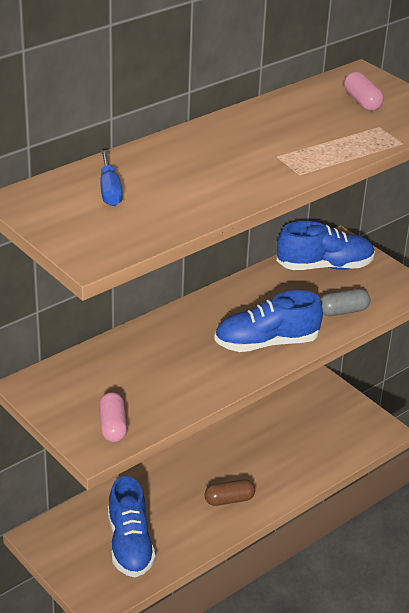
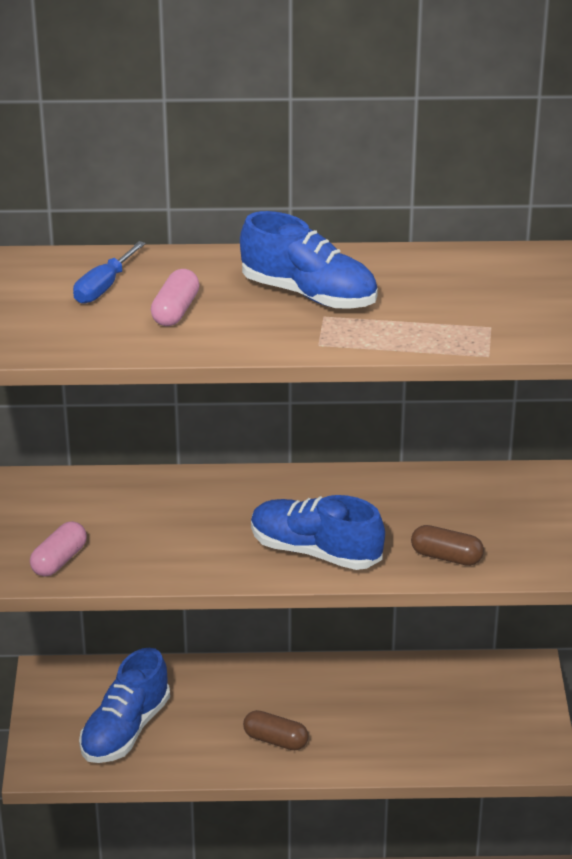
camera: 40 degrees right, 0 degrees up
blue shoe [277,221,375,270] -> blue shoe moved to [240,211,378,309]
grey capsule [320,289,370,316] -> brown capsule [411,525,484,566]
pink capsule [344,72,383,111] -> pink capsule moved to [151,269,199,326]

